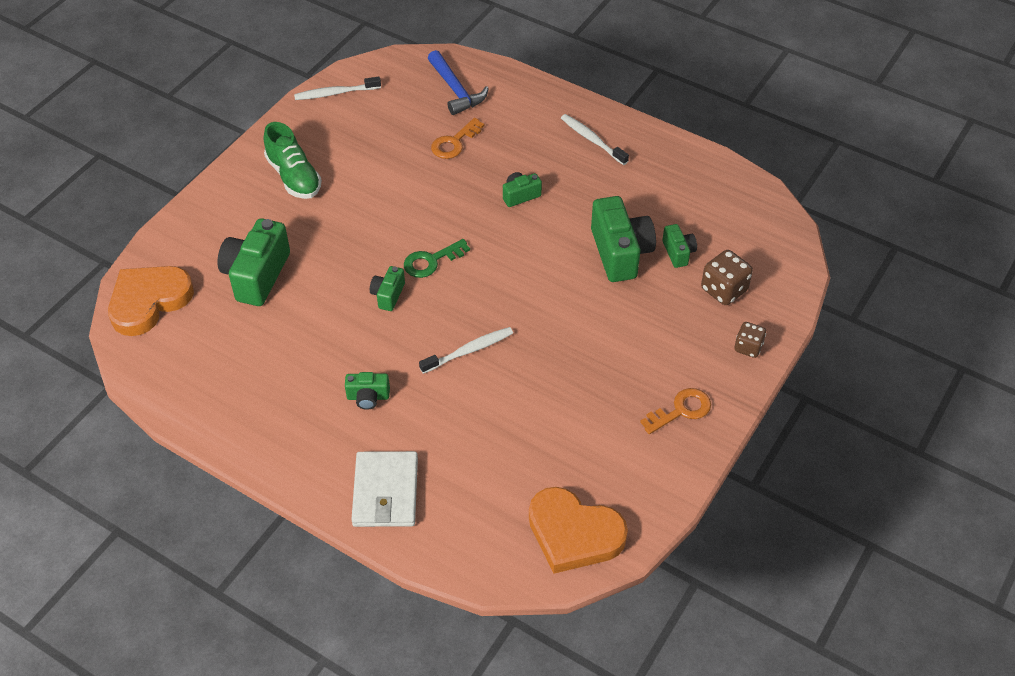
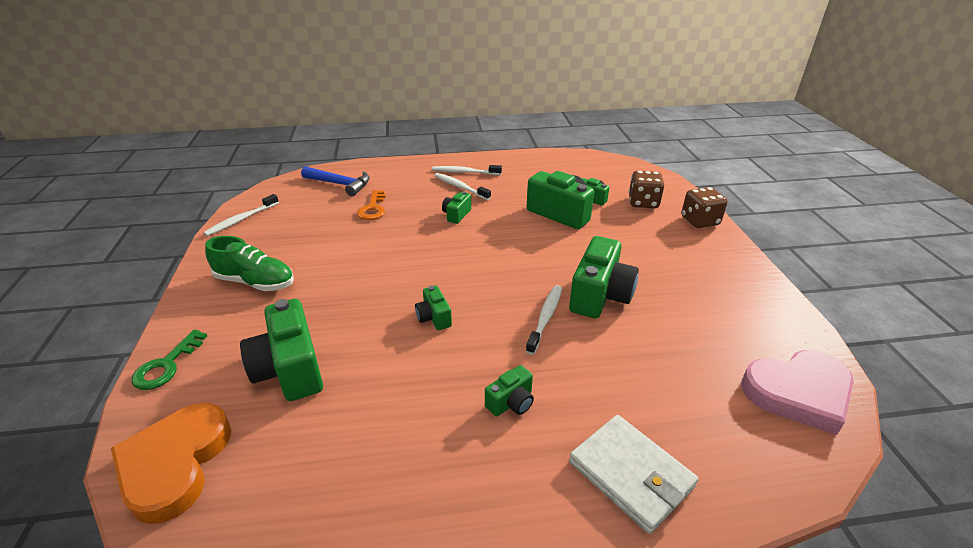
camera: 40 degrees left, 15 degrees down
green key [404,239,470,278] -> green key moved to [131,330,207,390]
orange heart [529,487,628,574] -> pink heart [741,350,854,435]
orange key [640,388,711,434] -> none
brown dice [734,322,766,358] -> brown dice [682,187,727,228], size x1.54
none -> white toothbrush [434,173,491,200]
none -> green camera [569,236,639,318]

